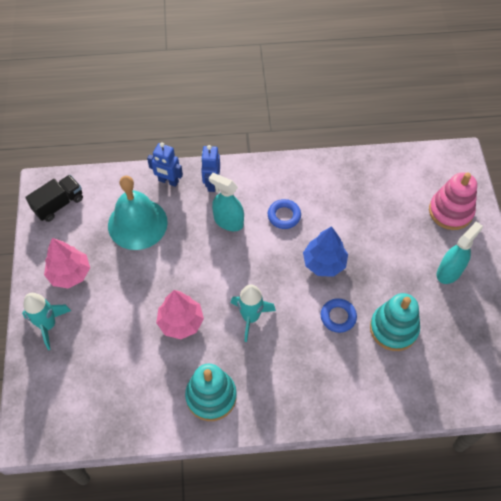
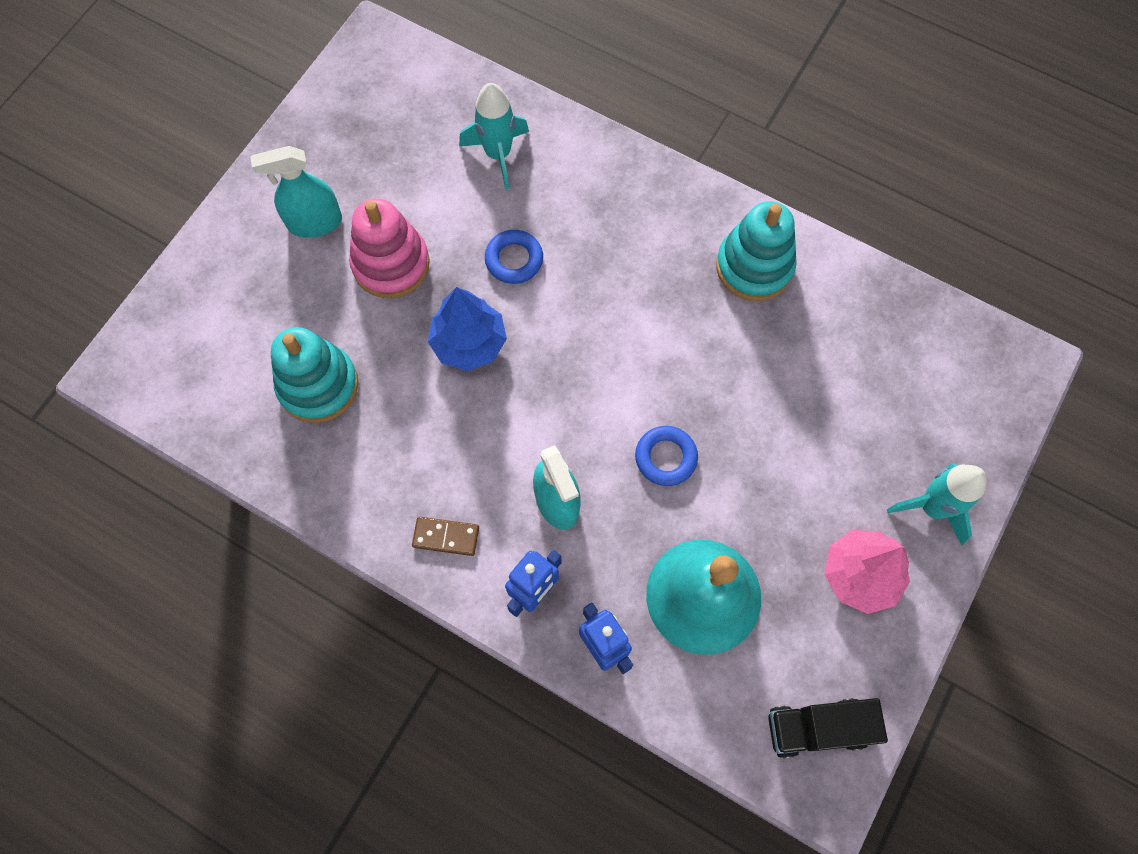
camera: 145 degrees left, 10 degrees up
pink tree [156,290,204,339] -> none
turquoise rocket [231,284,276,342] -> turquoise rocket moved to [459,83,529,189]
blue ring [268,199,301,229] -> blue ring moved to [635,426,698,486]
turquoise stacking toy [370,293,420,351] -> turquoise stacking toy moved to [271,327,358,423]
pink stacking toy [429,172,477,230] -> pink stacking toy moved to [349,198,430,298]
none -> brown domino [412,517,479,556]

